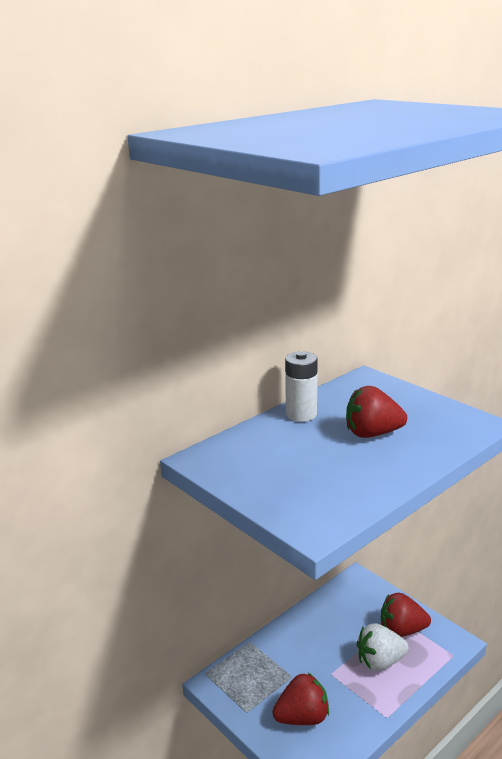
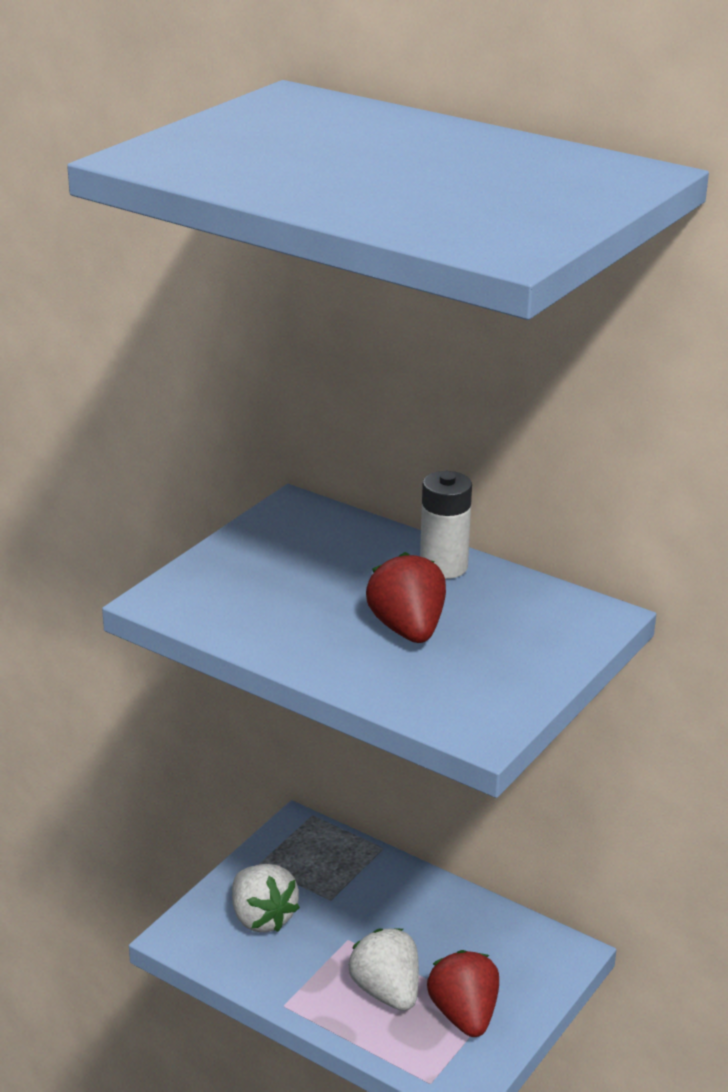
camera: 75 degrees right, 5 degrees up
red strawberry [272,673,329,725] -> white strawberry [232,864,300,933]

